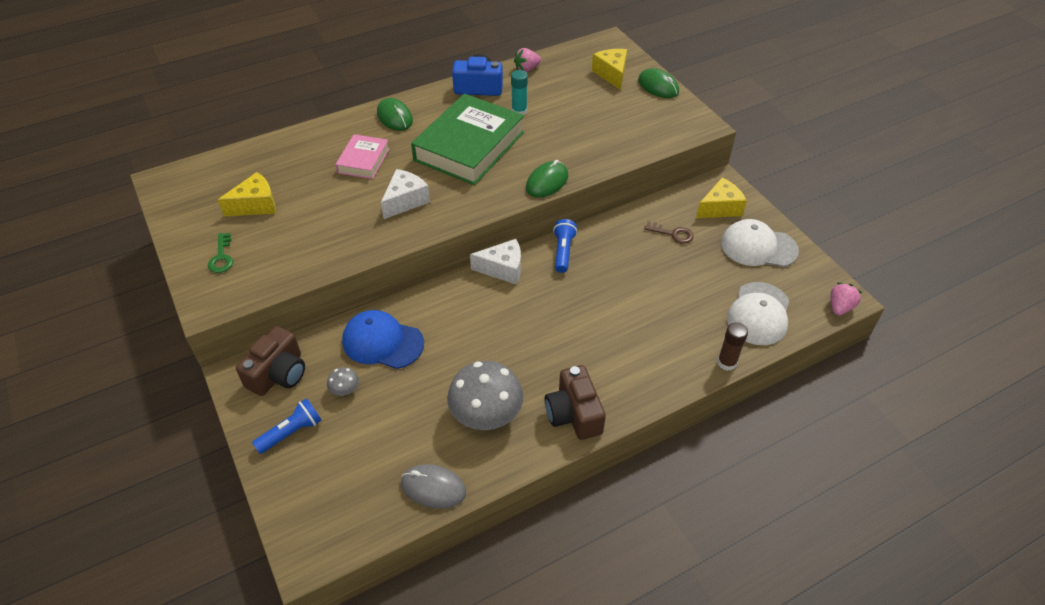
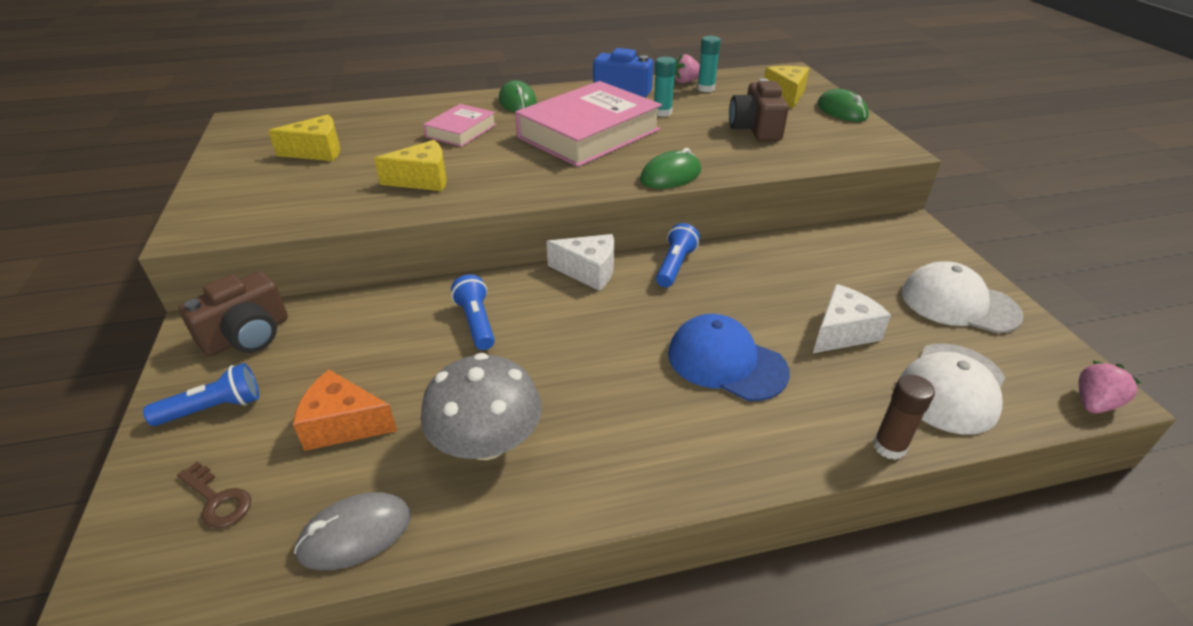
camera: 15 degrees right, 10 degrees down
green key [208,233,233,273] -> none
grey mushroom [327,367,359,396] -> none
blue cap [342,310,424,369] -> blue cap moved to [668,314,790,401]
white cheese [381,169,430,219] -> white cheese moved to [813,284,891,353]
grey mouse [401,464,466,509] -> grey mouse turned 60 degrees counterclockwise [294,492,411,570]
green book [411,94,524,185] -> pink book [515,81,662,167]
brown camera [545,365,606,440] -> brown camera moved to [729,78,789,141]
brown key [644,221,694,244] -> brown key moved to [177,462,251,528]
yellow cheese [696,177,747,218] -> yellow cheese moved to [374,140,447,191]
none -> orange cheese [293,370,397,451]
none -> blue flashlight [451,274,495,350]
none -> turquoise glue stick [697,36,721,92]

